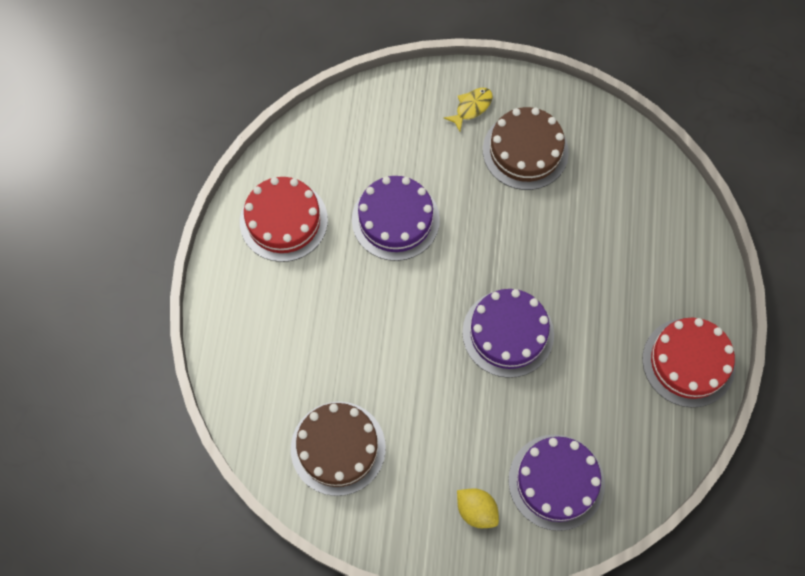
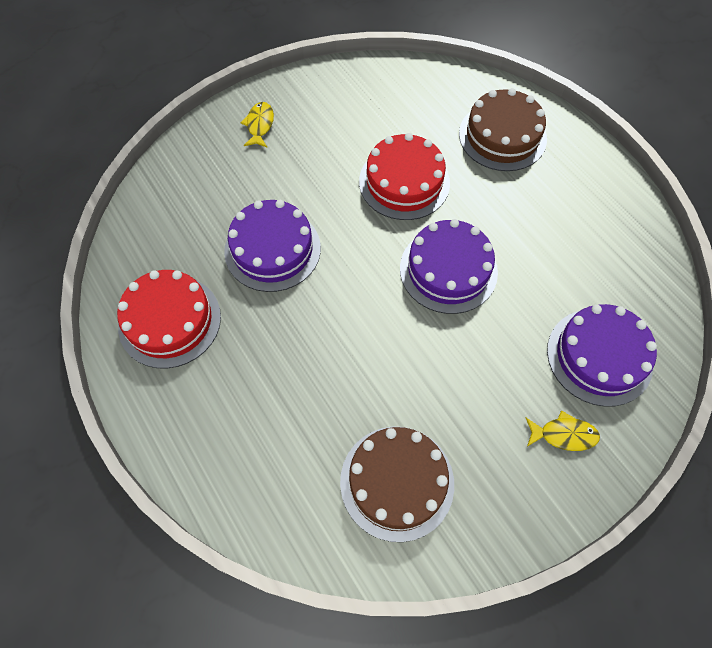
camera: 40 degrees left, 5 degrees down
yellow lemon [457,488,499,528] -> yellow fish [526,410,600,451]
brown cake [483,107,569,190] -> brown cake moved to [459,88,547,171]
red cake [642,318,735,408] -> red cake moved to [359,133,450,220]

